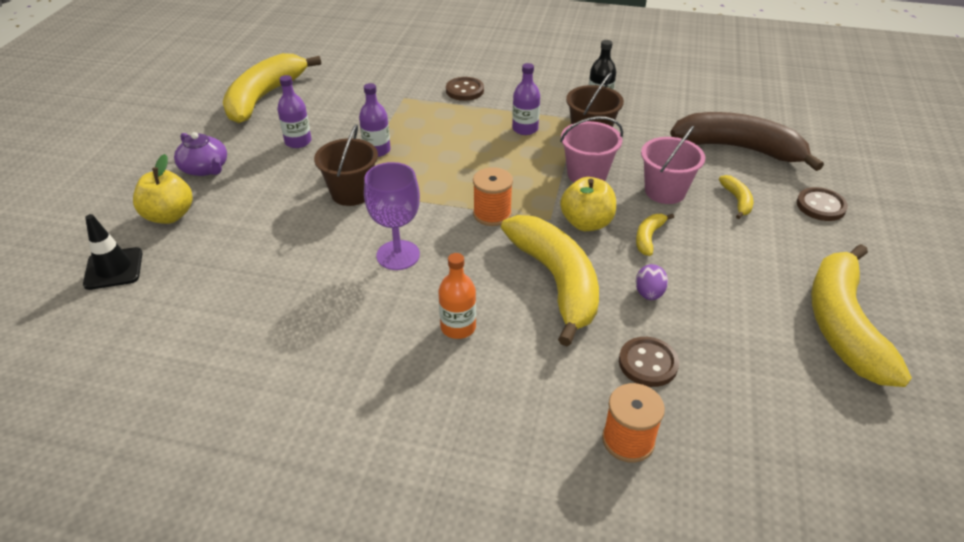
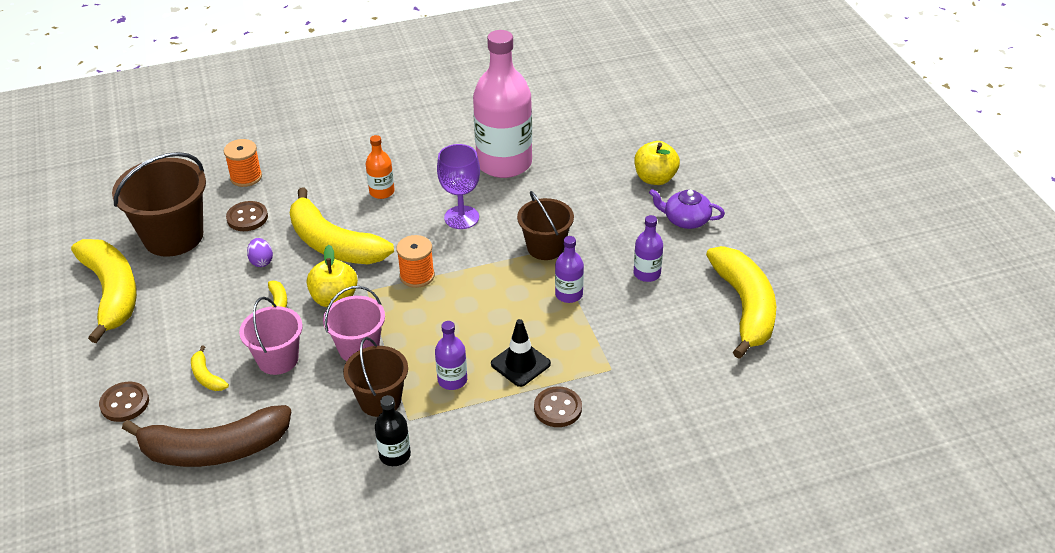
camera: 150 degrees right, 0 degrees up
black traffic cone [83,214,142,290] -> black traffic cone moved to [491,319,551,387]
none -> brown bucket [112,152,206,257]
none -> pink bottle [473,30,532,178]

